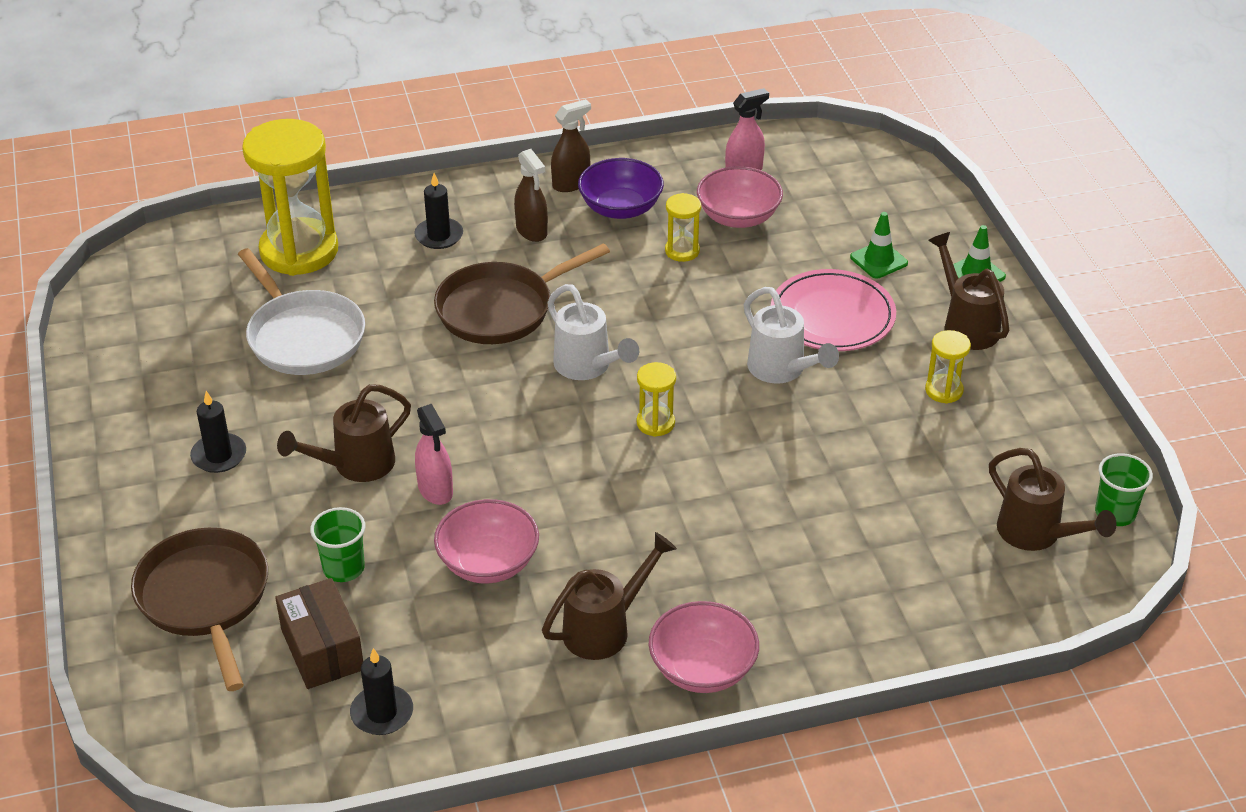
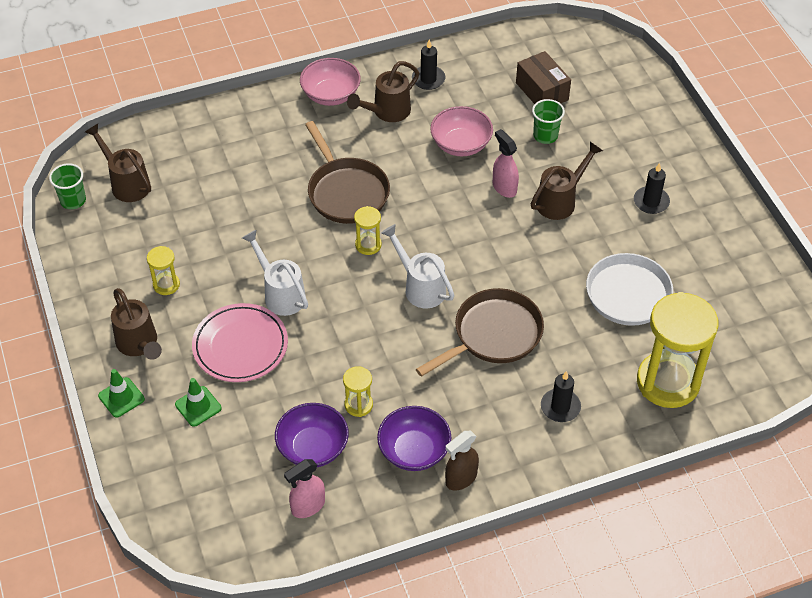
camera: 175 degrees right, 10 degrees up
brown pan [131,528,268,691] -> brown pan moved to [305,121,390,224]
black candle [350,648,413,735] -> black candle moved to [412,39,445,90]
brown spray bottle [514,149,548,242] -> none
pink bowl [697,166,783,228] -> purple bowl [275,403,349,467]

